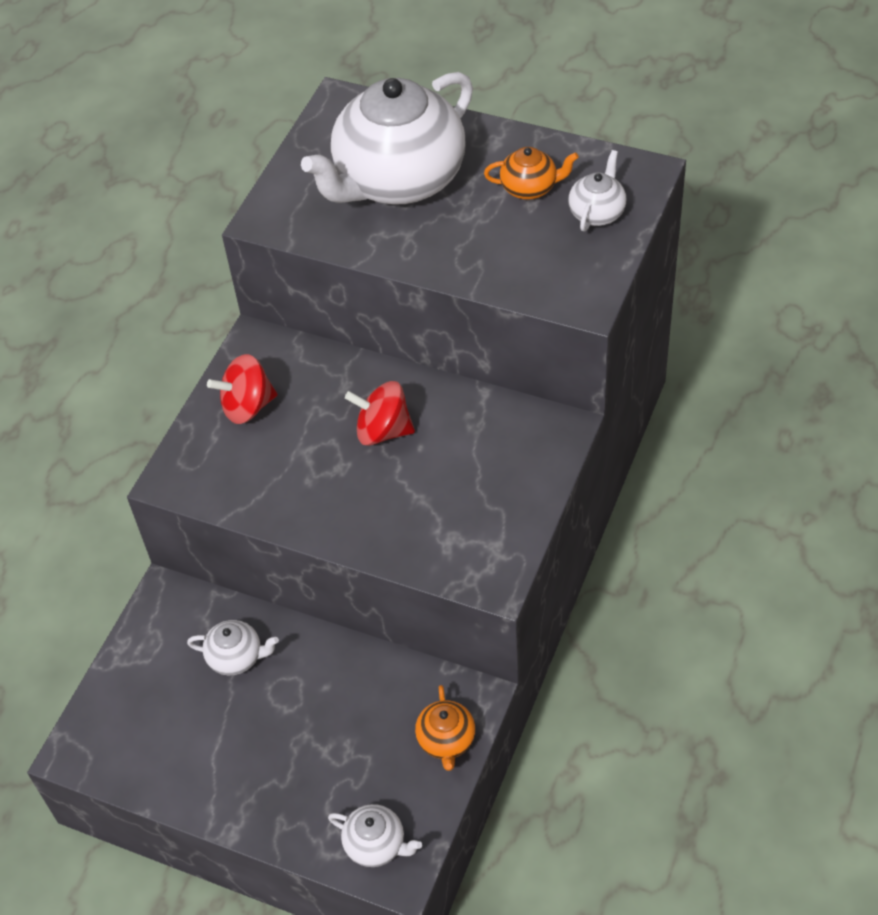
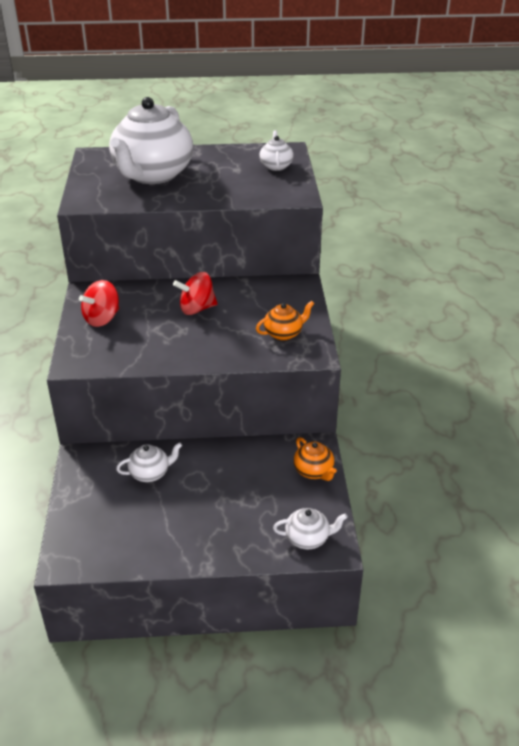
camera: 30 degrees left, 15 degrees down
orange teapot [484,147,579,200] -> orange teapot moved to [256,301,314,340]

